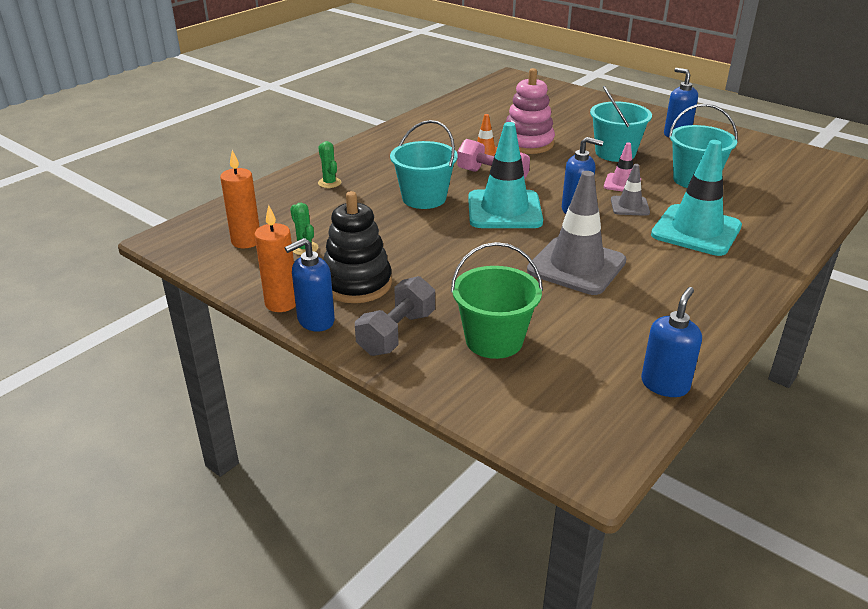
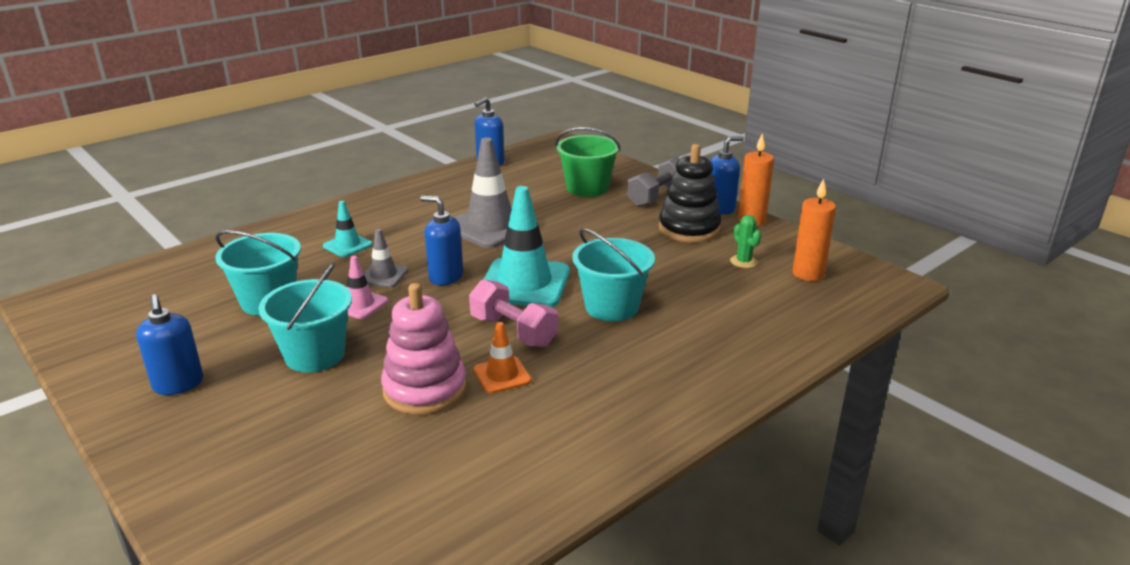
camera: 170 degrees left, 5 degrees down
green cactus [318,141,341,188] -> none
turquoise traffic cone [651,140,742,256] -> turquoise traffic cone [323,201,373,257], size x0.50

